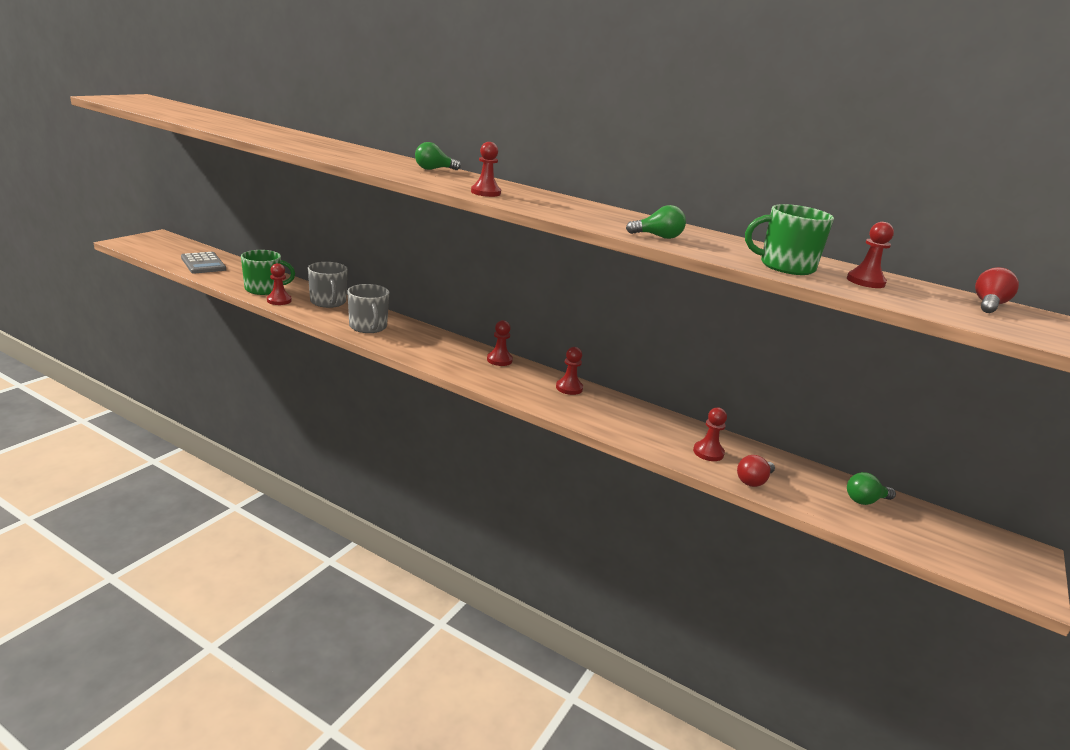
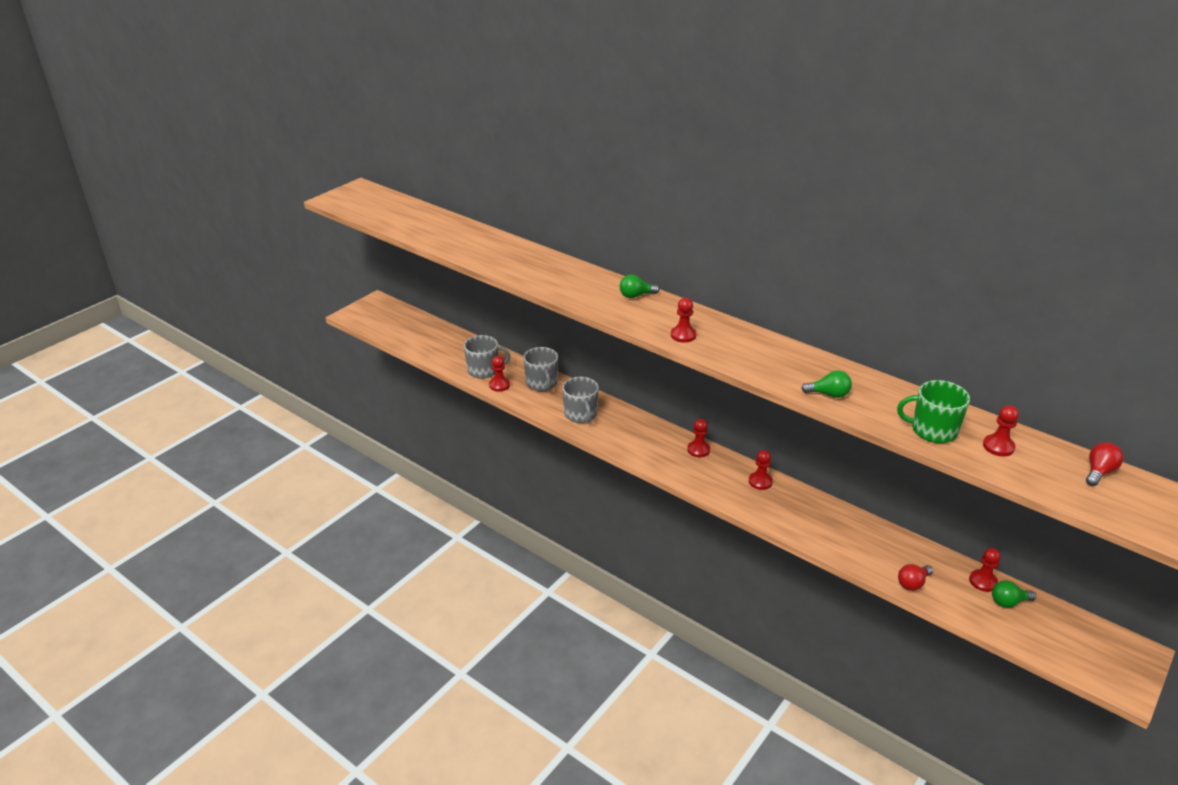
camera: 10 degrees right, 10 degrees up
grey calculator [181,252,226,273] -> none
green mug [241,250,295,295] -> grey mug [464,335,510,379]
red pawn [693,407,727,461] -> red pawn moved to [969,548,1001,592]

